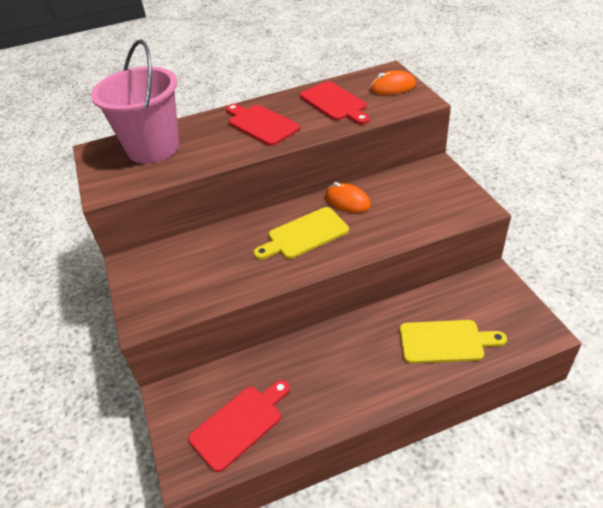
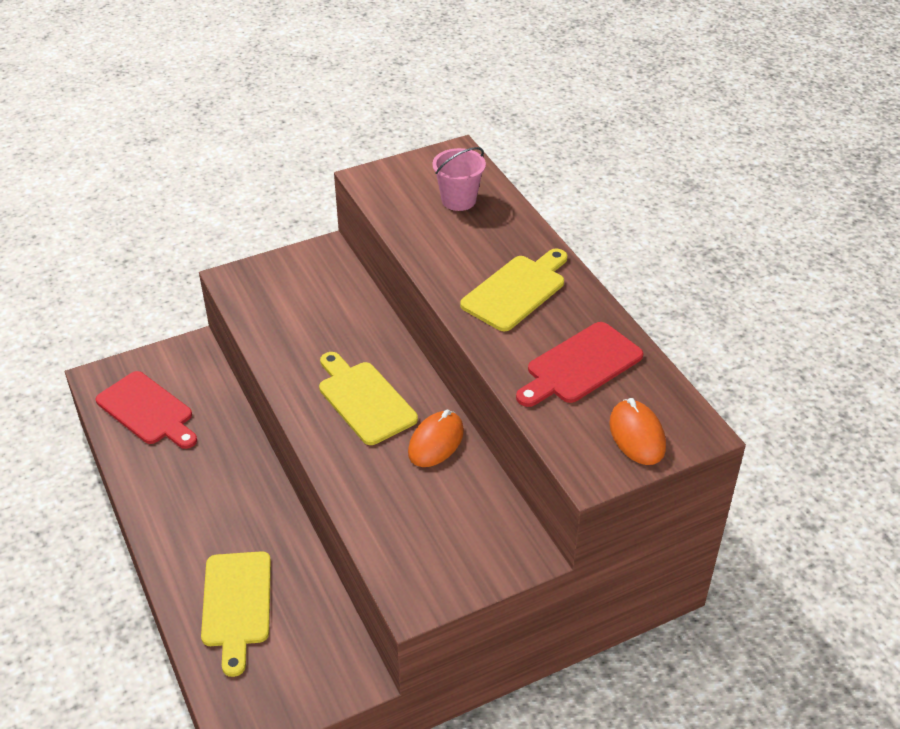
camera: 80 degrees right, 0 degrees up
pink bucket [91,39,179,164] -> pink bucket [433,147,486,211], size x0.50
red cutting board [226,104,300,146] -> yellow cutting board [460,248,567,331]

